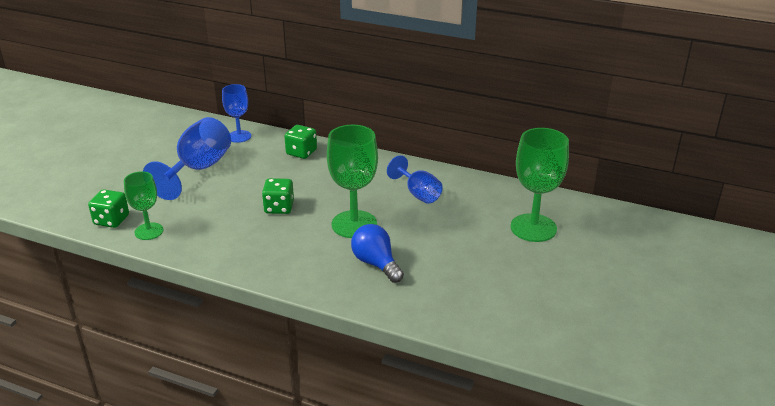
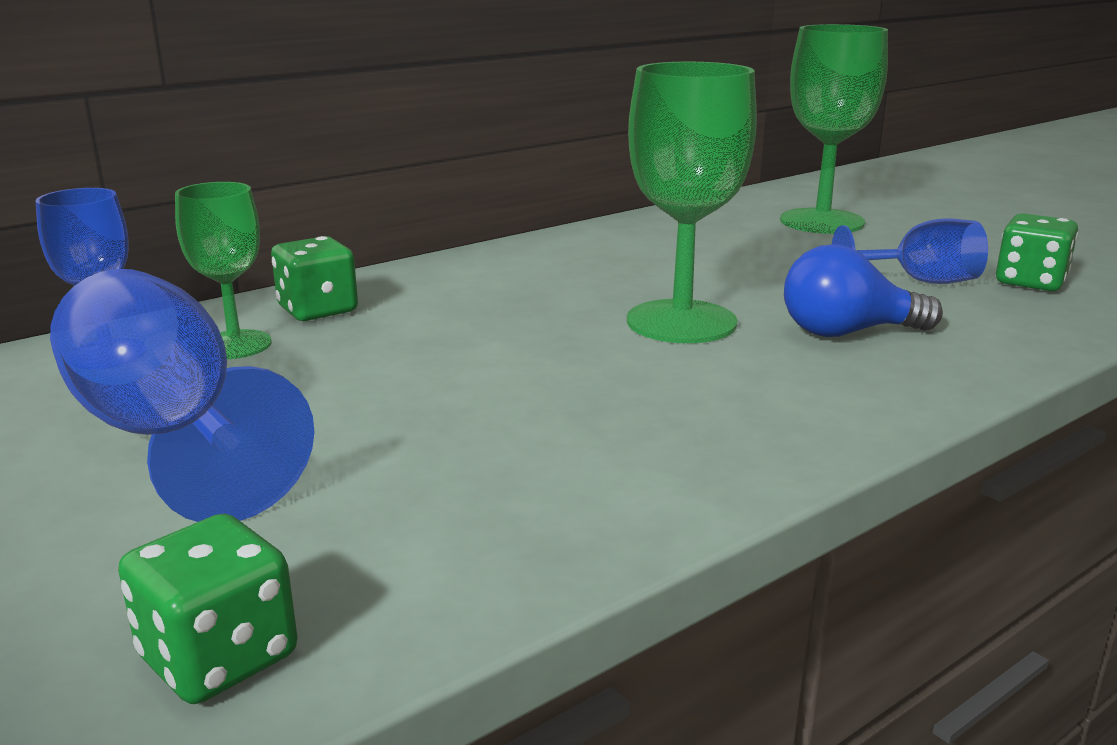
camera: 60 degrees left, 10 degrees down
green goblet [124,171,164,240] -> green goblet moved to [175,182,272,359]
green dice [262,178,294,214] -> green dice moved to [996,213,1078,291]
blue goblet [387,155,443,204] -> blue goblet moved to [832,218,988,284]

